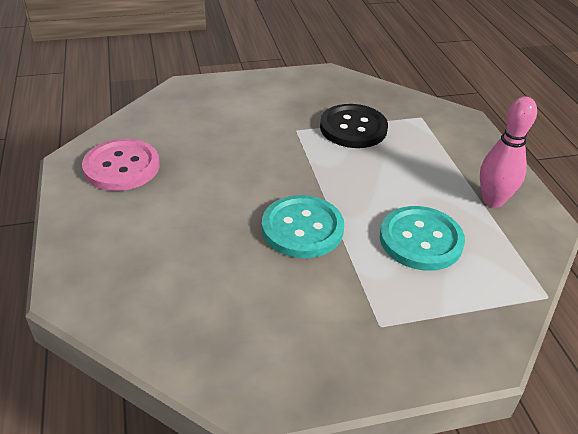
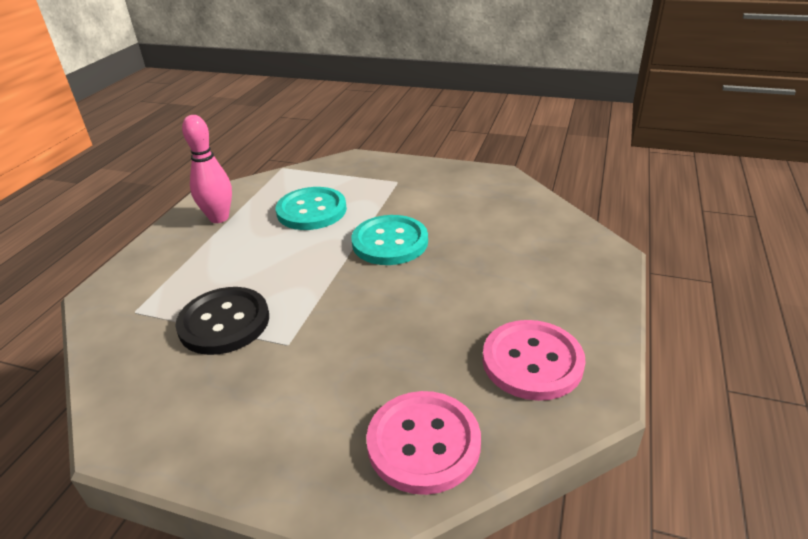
camera: 145 degrees left, 5 degrees down
none -> pink button [366,391,481,495]

